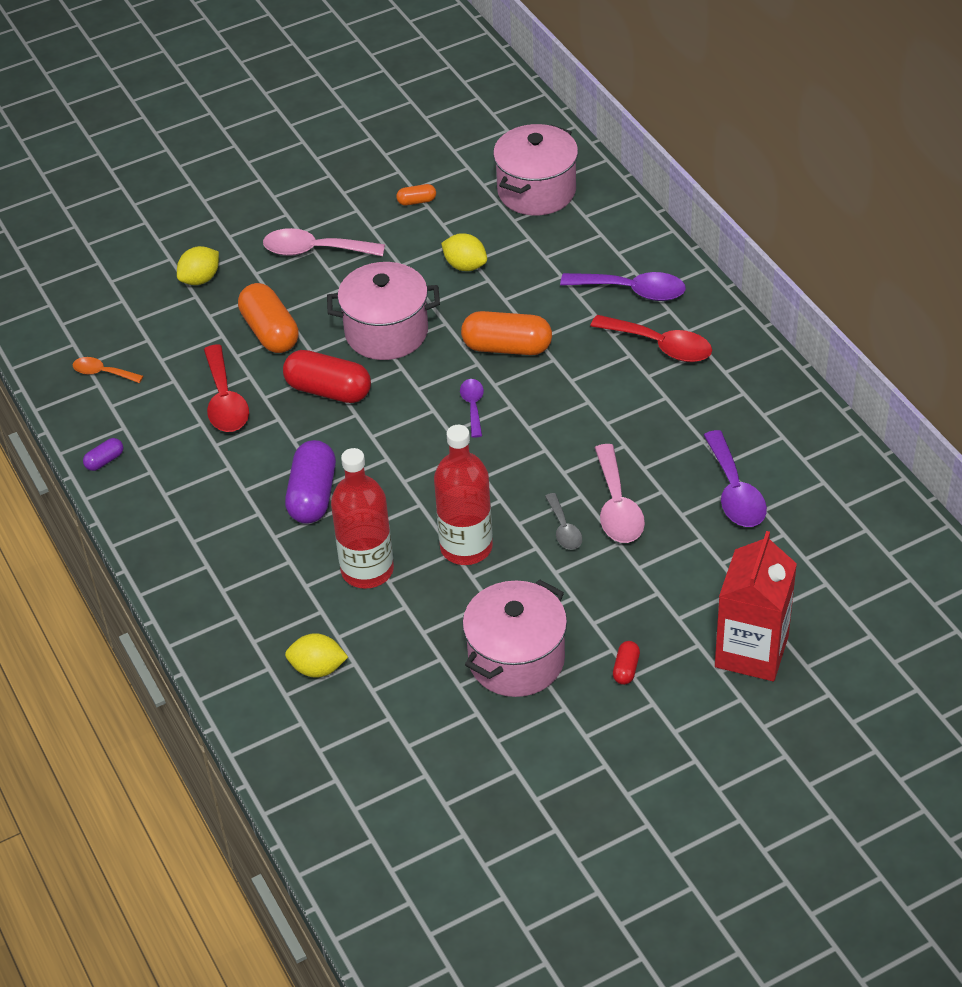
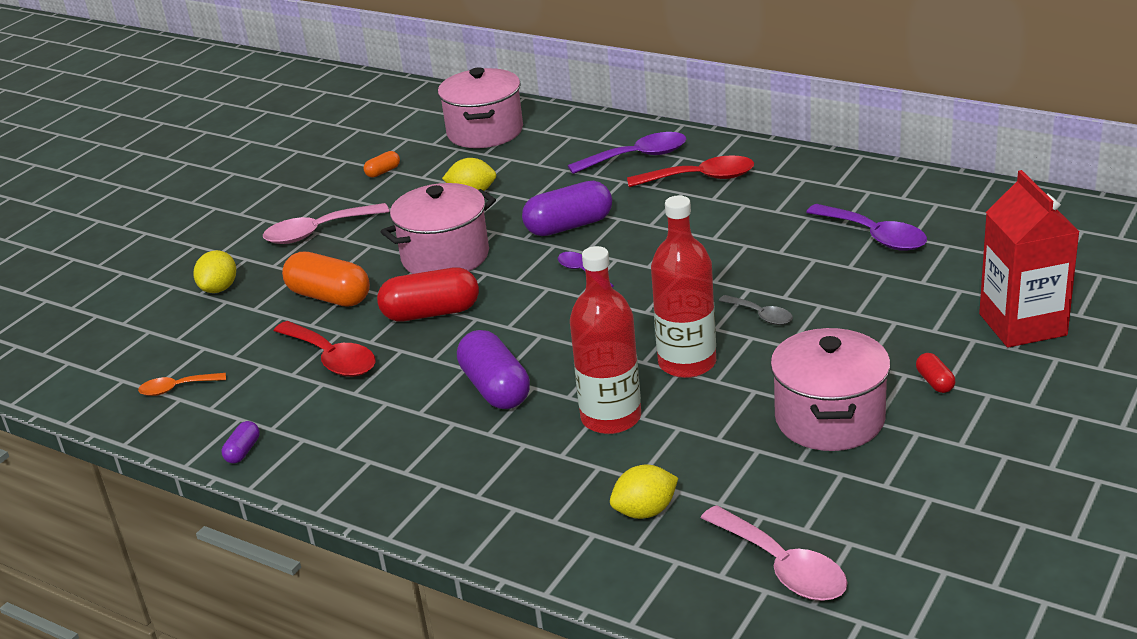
camera: 30 degrees left, 15 degrees down
orange capsule [461,311,552,355] -> purple capsule [522,181,612,236]
pink spoon [595,444,645,543] -> pink spoon moved to [701,505,848,601]

